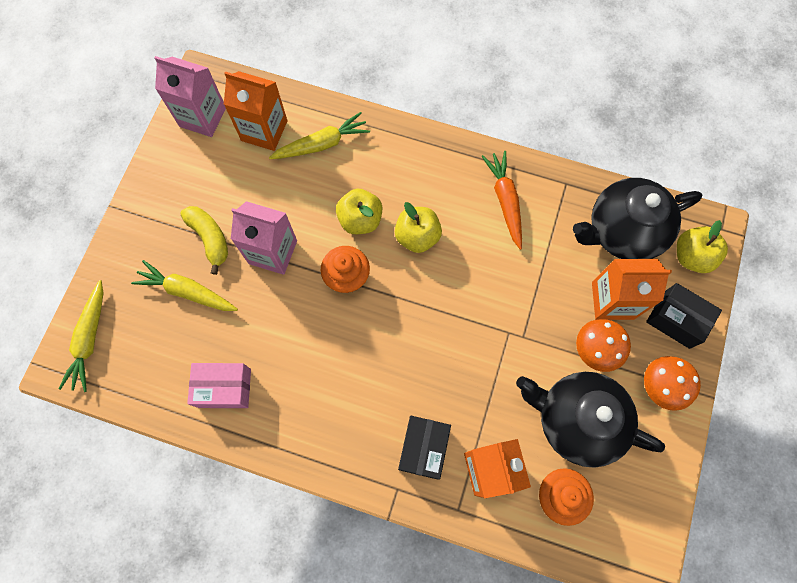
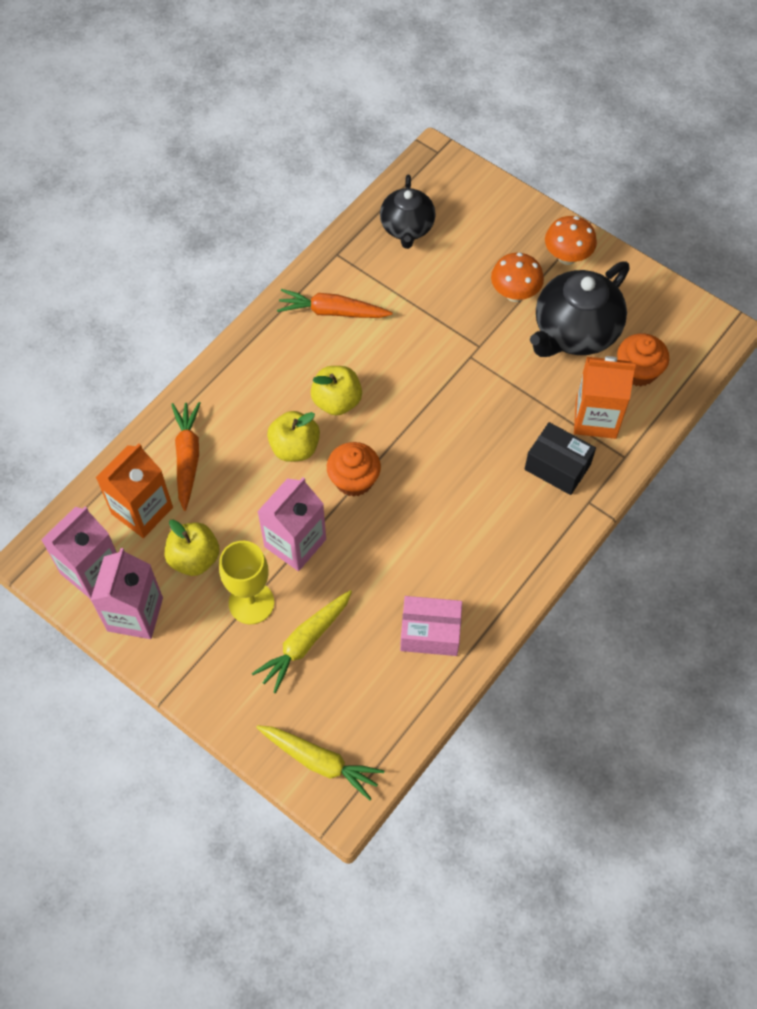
camera: 70 degrees left, 10 degrees down
yellow banana [180,206,228,275] -> yellow goblet [219,541,274,624]
pink box [187,363,251,408] -> pink box turned 75 degrees clockwise [400,596,462,656]
yellow carrot [269,112,370,159] -> orange carrot [171,402,200,511]
black teapot [573,178,702,259] -> black teapot [380,175,436,249], size x0.65
orange carton [592,259,672,320] -> none
black box [646,283,722,349] -> none
yellow apple [677,220,728,273] -> yellow apple moved to [165,520,220,576]
none -> pink carton [91,548,163,639]

